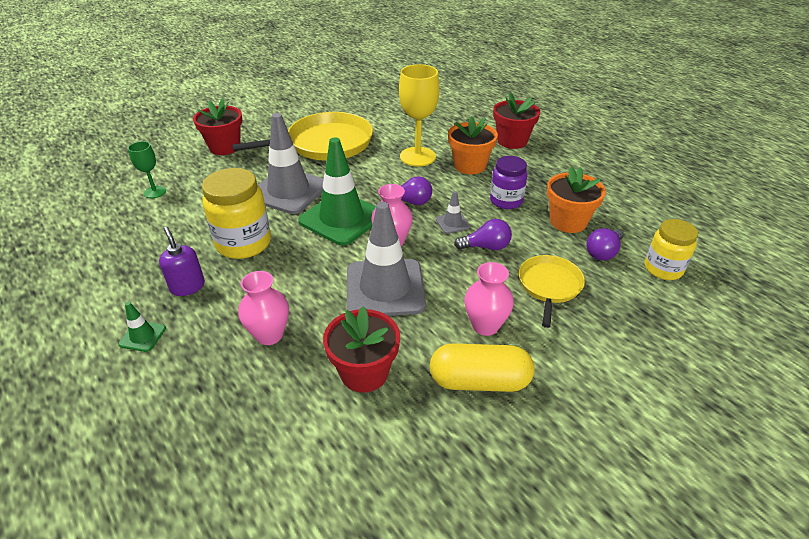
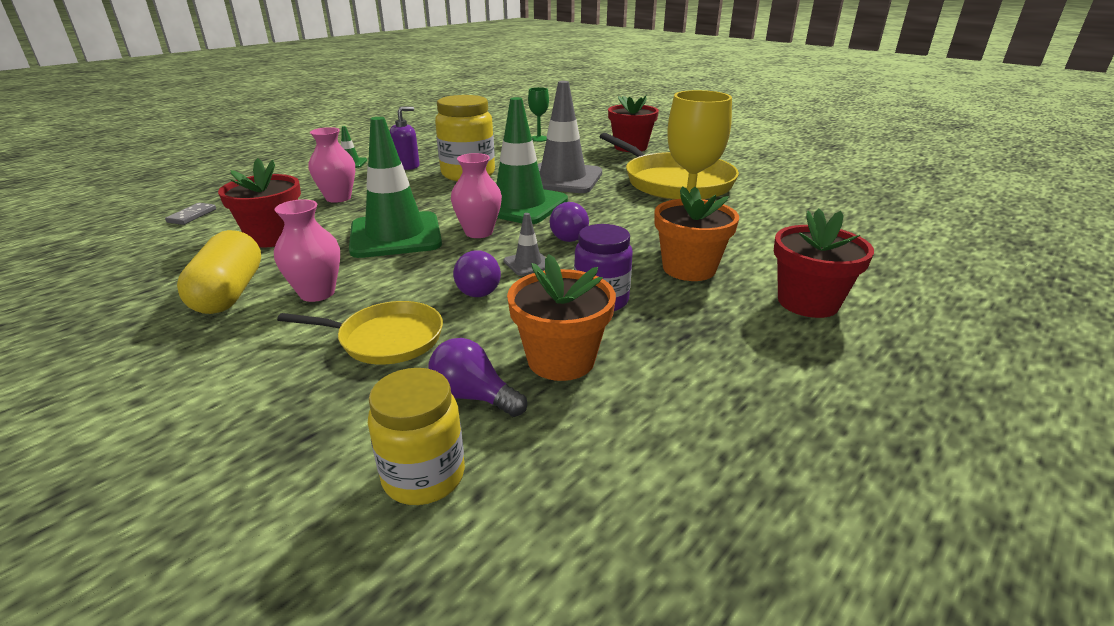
camera: 80 degrees right, 10 degrees down
grey traffic cone [347,202,426,316] -> green traffic cone [349,117,442,258]
none -> grey domino [165,203,216,225]

